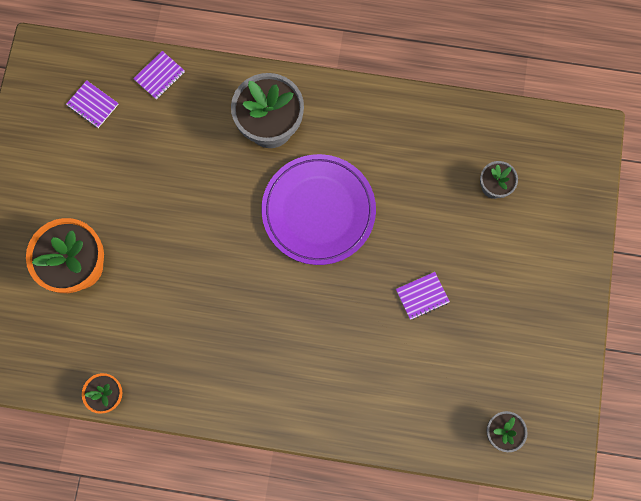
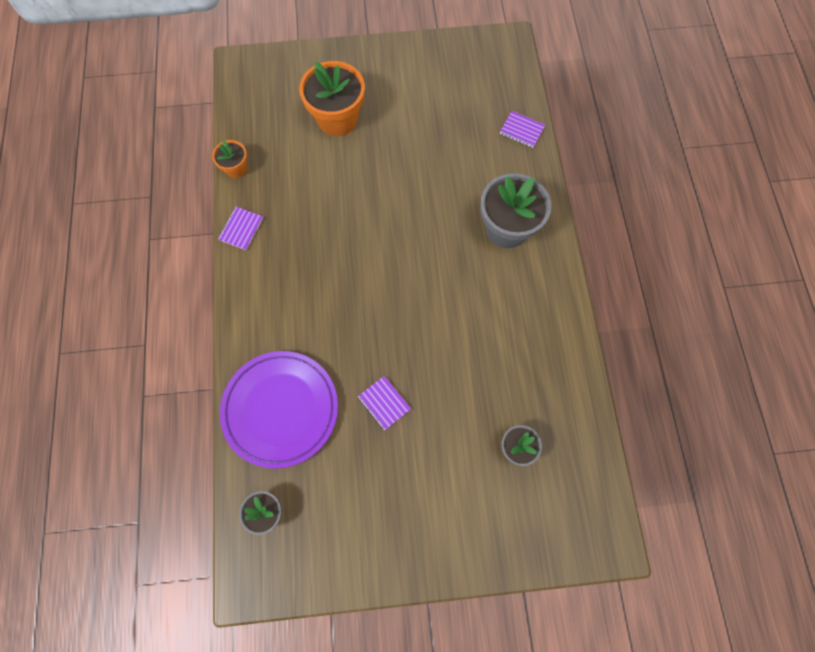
camera: 75 degrees right, 5 degrees down
purple notebook [66,80,119,128] -> purple notebook moved to [218,207,263,250]
purple plate [262,154,376,265] -> purple plate moved to [220,351,338,469]

